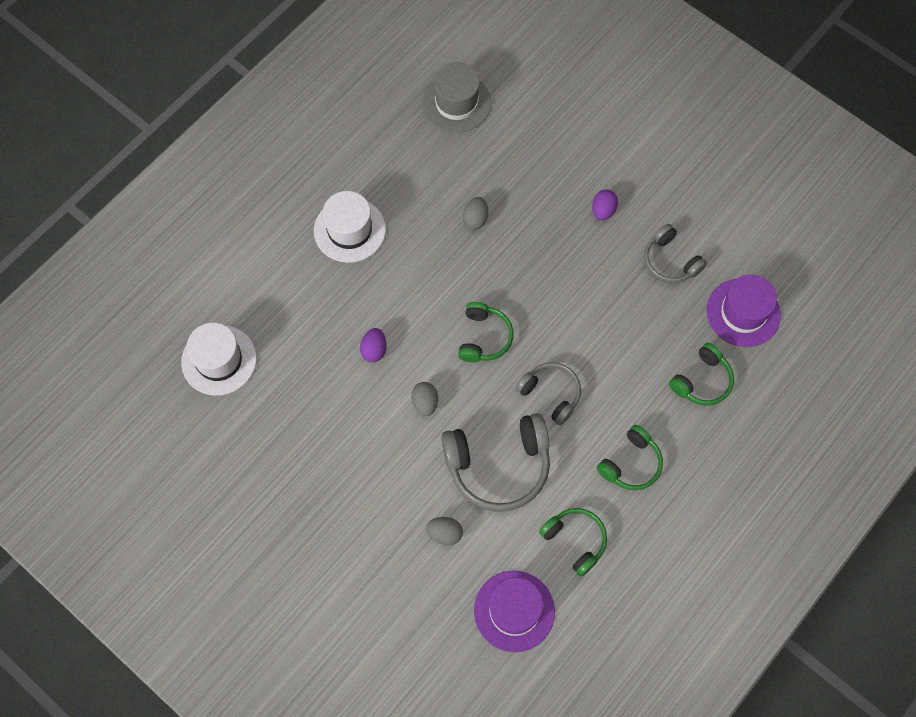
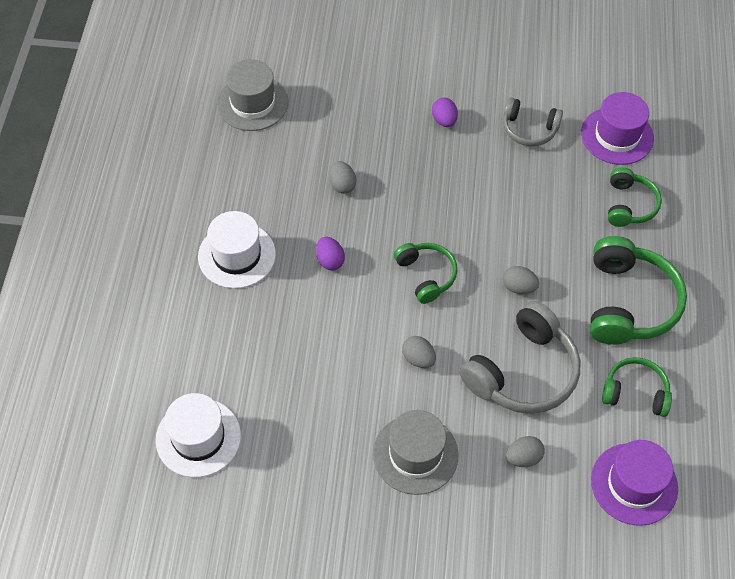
camera: 35 degrees left, 10 degrees down
purple egg [360,328,387,362] -> purple egg moved to [316,237,345,270]
grey headphones [516,362,581,425] -> grey egg [503,266,539,294]
green headphones [597,425,663,490] -> green headphones [590,236,687,345], size x1.70
none -> grey hat [373,410,459,495]

